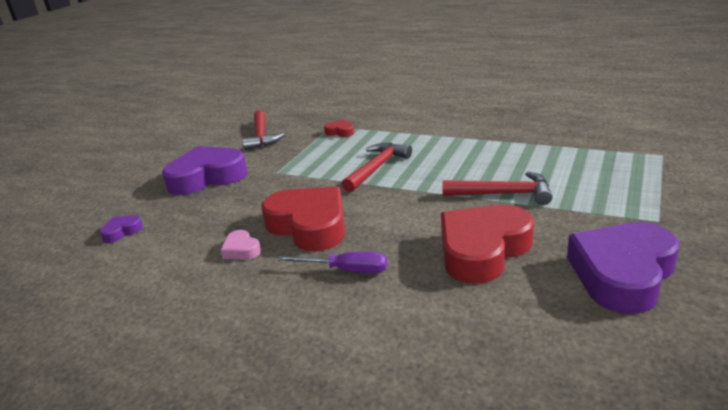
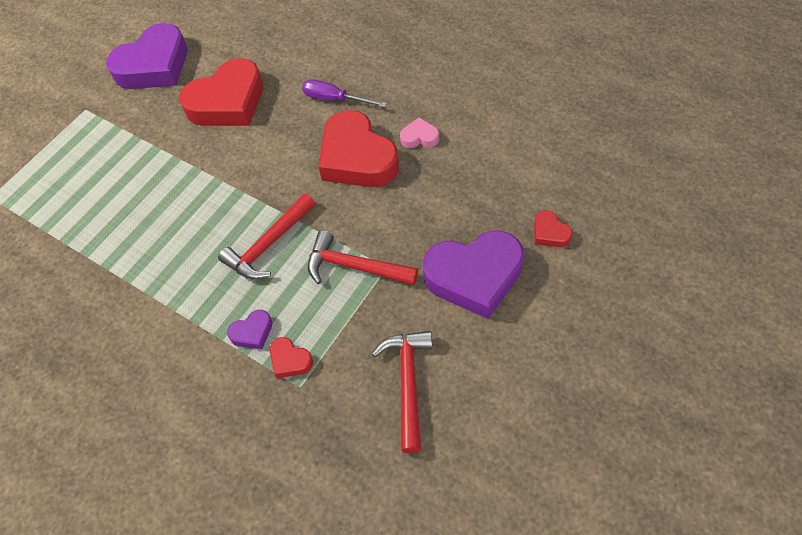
camera: 170 degrees left, 30 degrees up
purple heart [100,215,143,243] -> purple heart moved to [227,310,272,349]
pink heart [221,230,261,260] -> pink heart turned 60 degrees counterclockwise [400,117,439,148]
red hammer [443,172,553,205] -> red hammer moved to [308,230,418,285]
none -> red heart [534,210,573,247]

